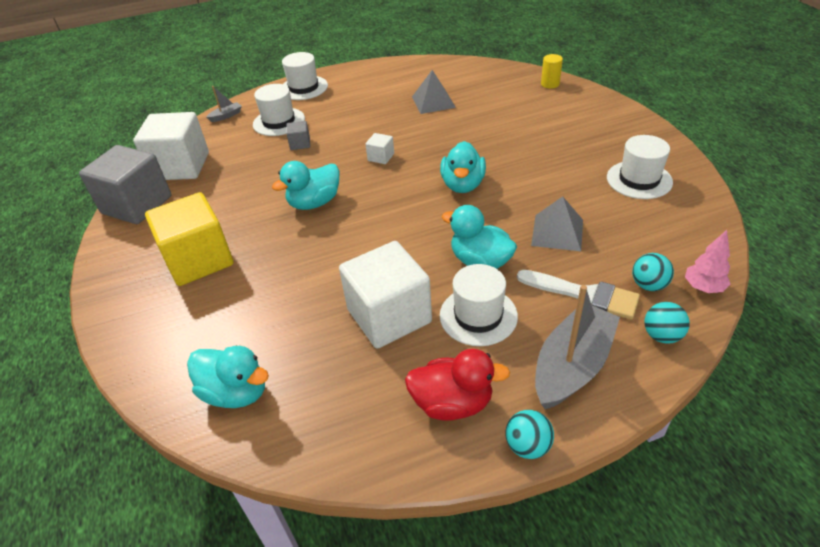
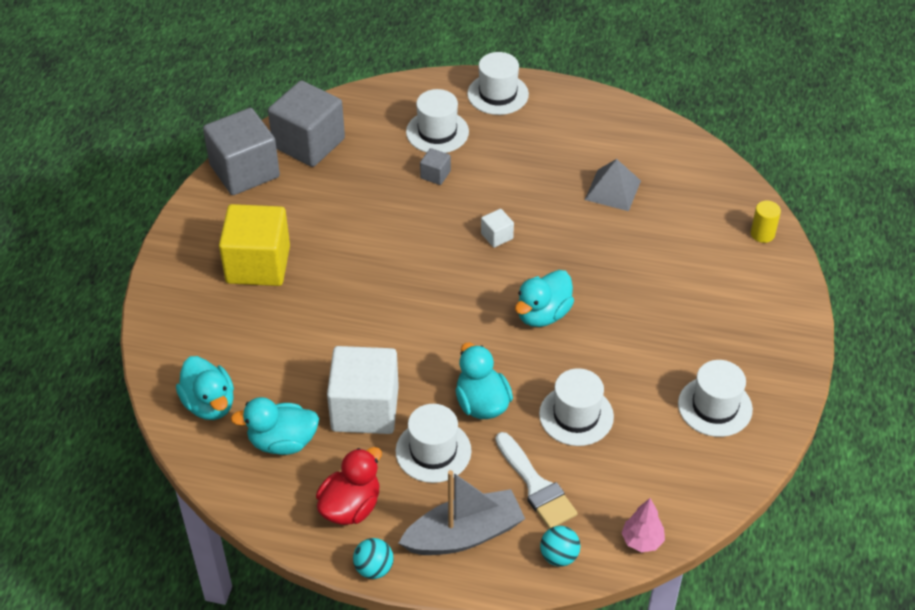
camera: 30 degrees right, 5 degrees up
white cube [133,112,209,180] -> grey cube [268,80,345,167]
grey boat [206,86,242,122] -> none
turquoise duck [272,161,339,210] -> turquoise duck moved to [231,397,319,455]
red duck [405,349,510,421] -> red duck turned 90 degrees counterclockwise [316,447,382,525]
grey pyramid [531,196,583,251] -> white hat [539,368,614,446]
turquoise ball [632,253,674,291] -> none

